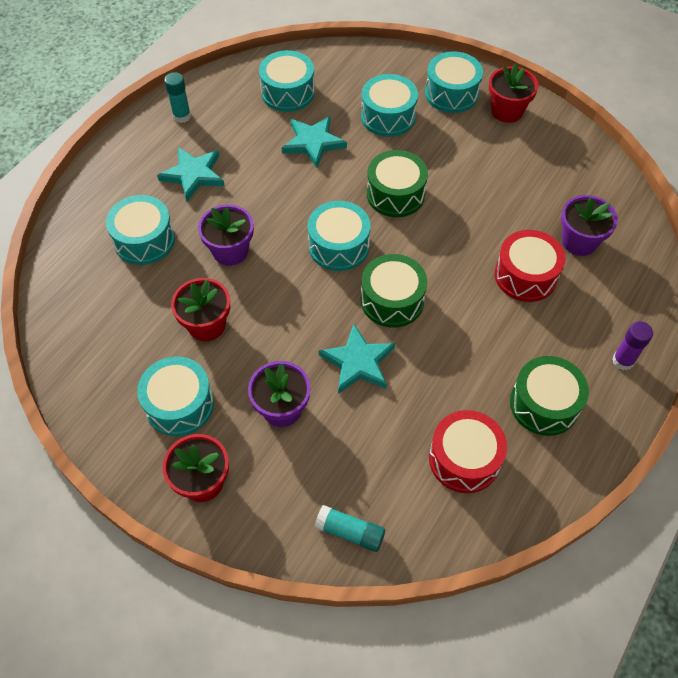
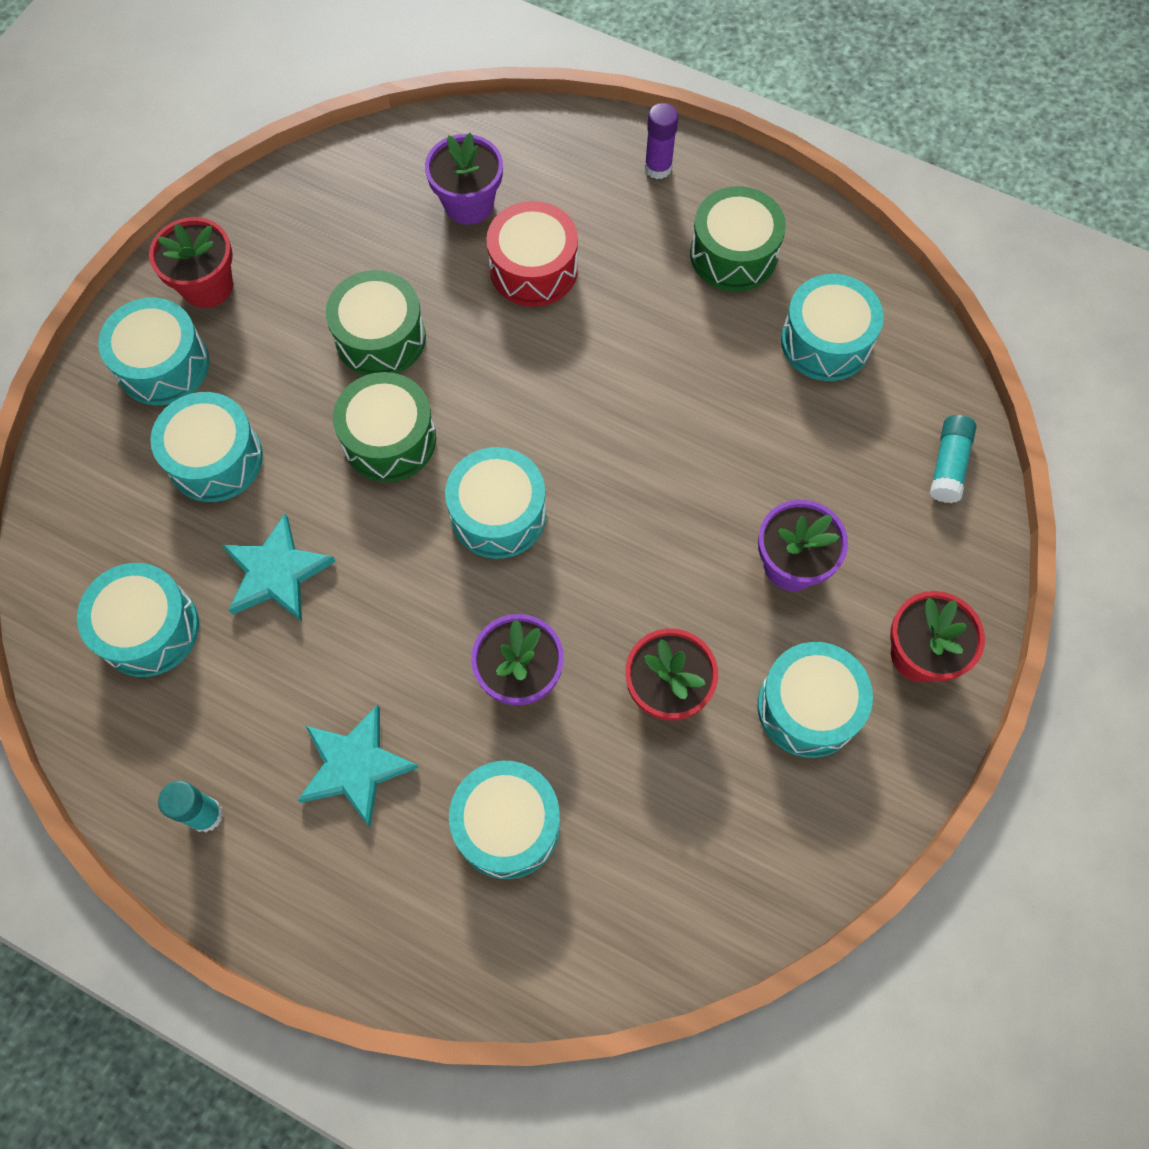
camera: 95 degrees left, 10 degrees up
turquoise star [319,324,395,394] -> none
green drum [361,254,427,328] -> green drum moved to [326,270,426,376]
red drum [429,410,507,493] -> turquoise drum [781,274,884,381]

